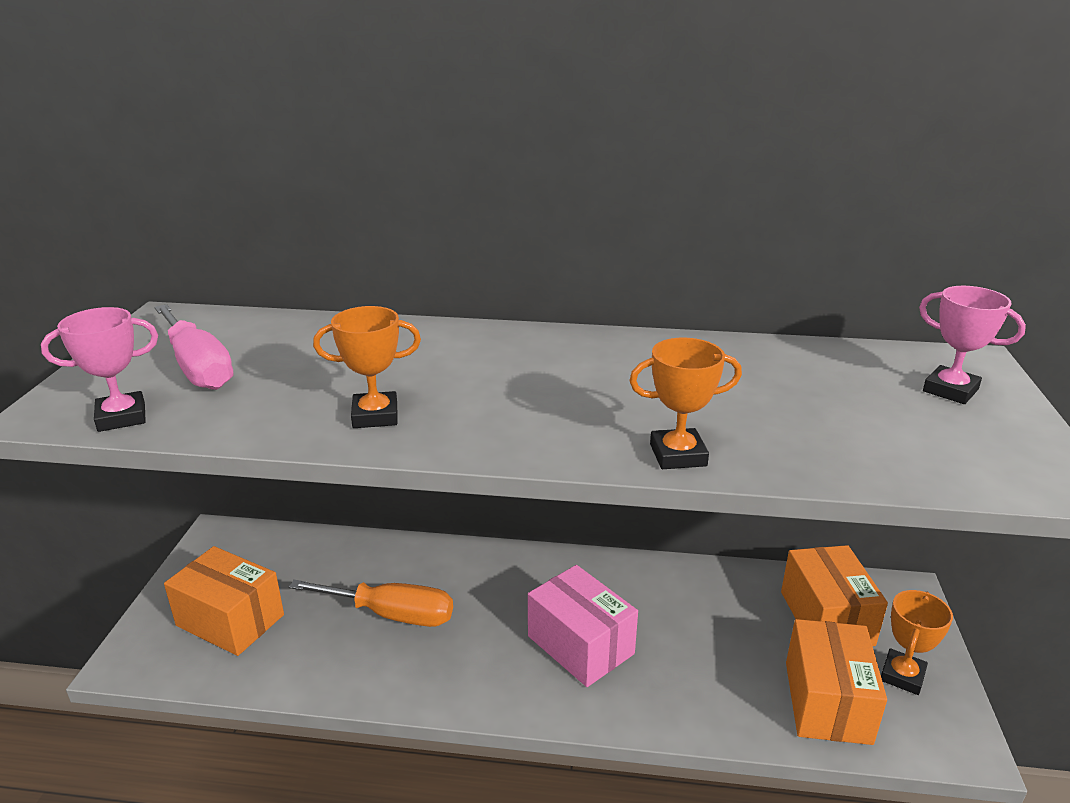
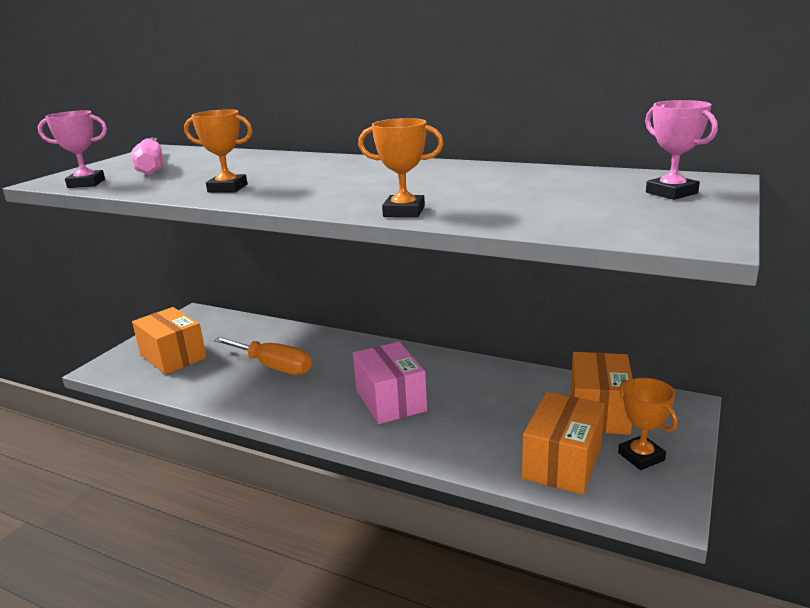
camera: 20 degrees right, 5 degrees down
orange trophy [881,590,953,695] -> orange trophy turned 75 degrees counterclockwise [618,378,678,470]

